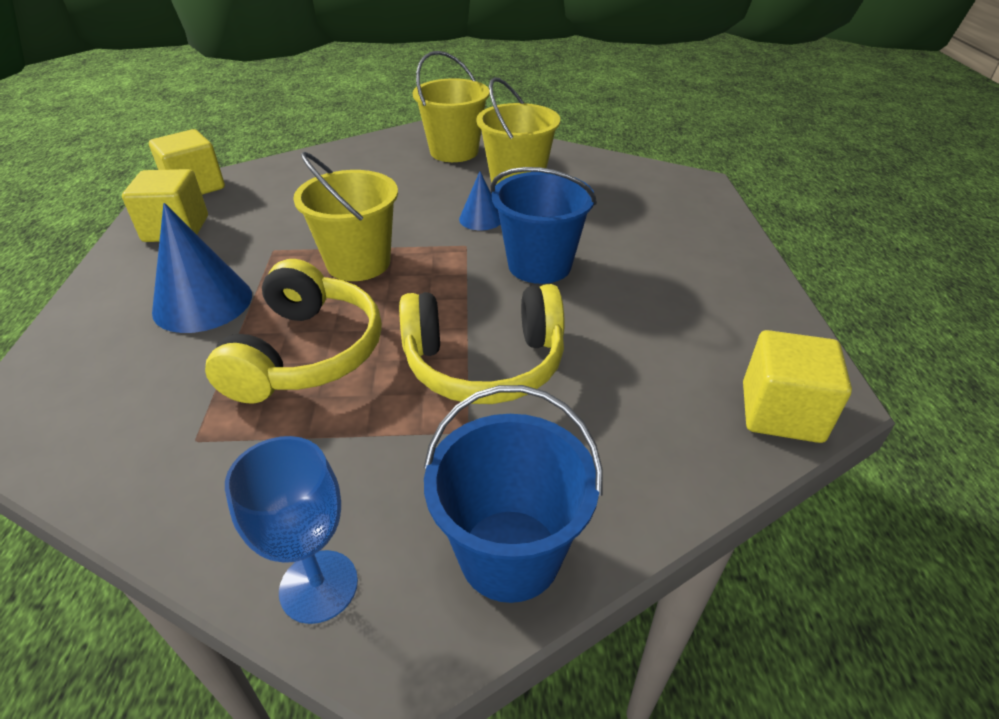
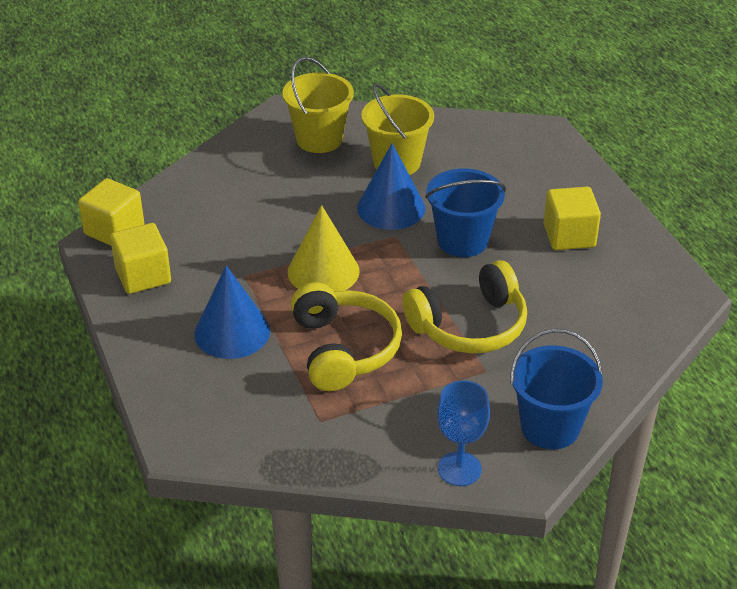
camera: 20 degrees left, 0 degrees up
yellow bucket [293,152,398,281] -> yellow cone [288,205,360,291]
blue cone [459,171,500,230] -> blue cone [357,143,425,230], size x1.80
yellow cube [743,330,852,443] -> yellow cube moved to [543,187,601,250]

